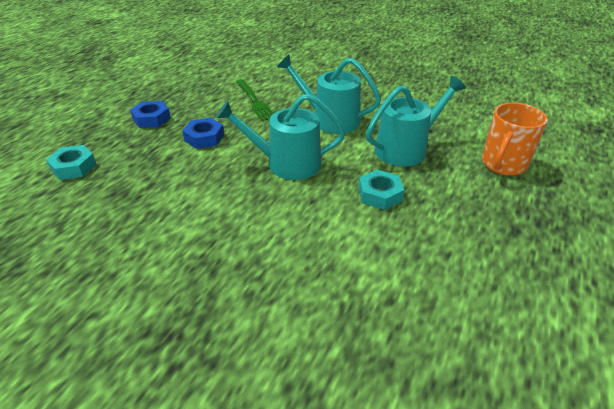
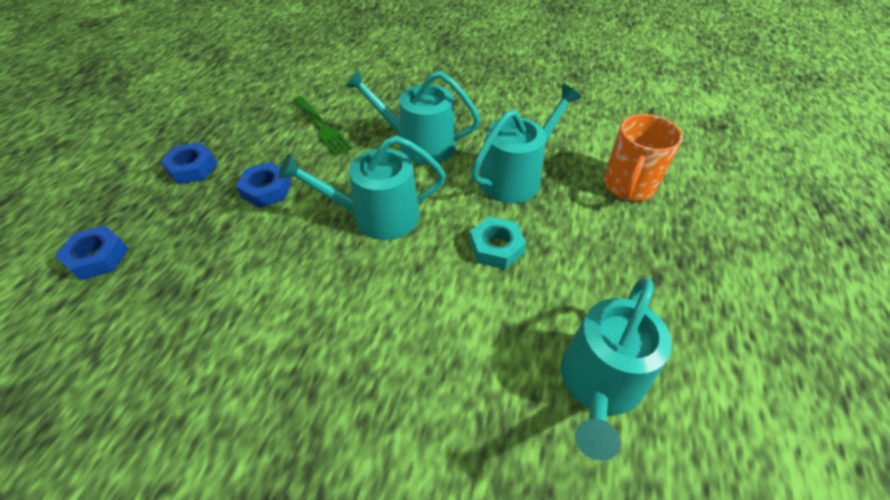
camera: 10 degrees left, 10 degrees up
turquoise nut [46,145,96,180] -> blue nut [55,225,129,280]
none -> turquoise watering can [561,277,672,461]

